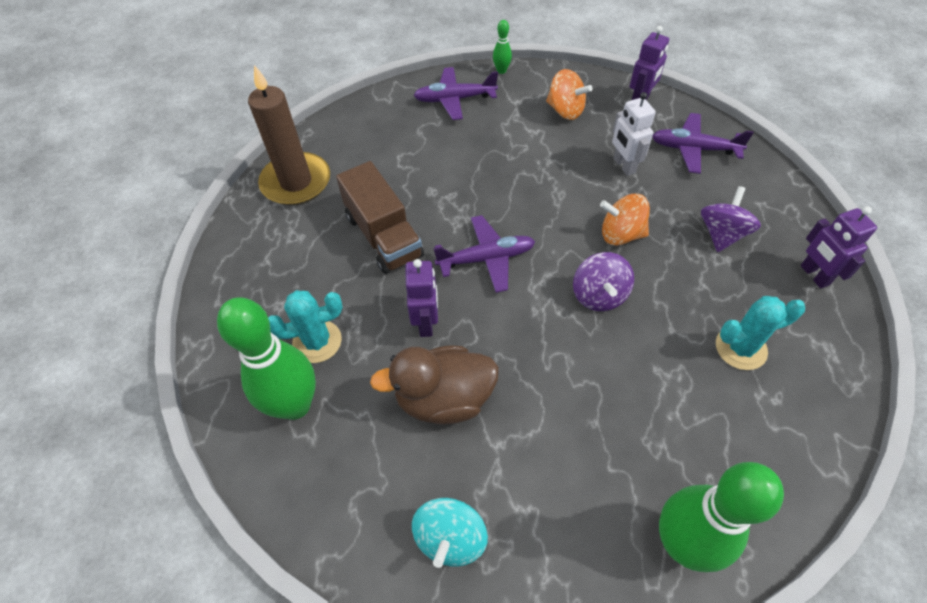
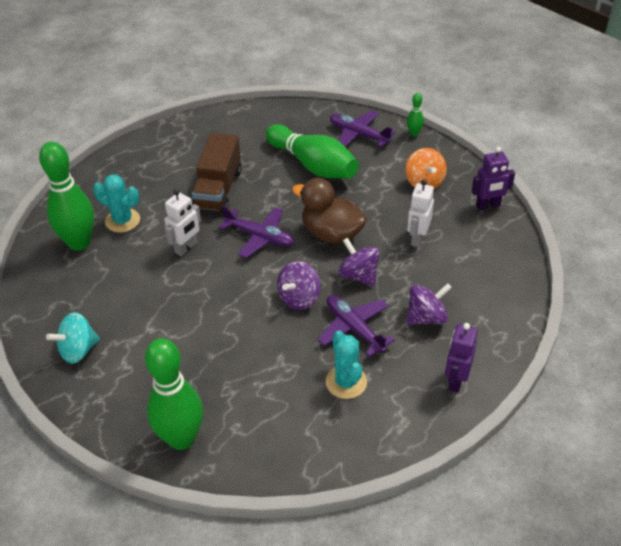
camera: 40 degrees right, 10 degrees down
brown candle [248,65,330,205] -> none
brown duck [370,346,499,425] -> brown duck moved to [292,178,367,244]
purple robot [406,259,438,337] -> white robot [164,189,201,256]
orange spinning top [600,194,650,246] -> purple spinning top [338,238,380,286]
purple plane [652,113,754,174] -> purple plane moved to [318,295,395,357]
turquoise cactus [716,296,805,370] -> turquoise cactus turned 45 degrees clockwise [326,331,367,399]
none -> green bowling pin [266,124,359,178]

